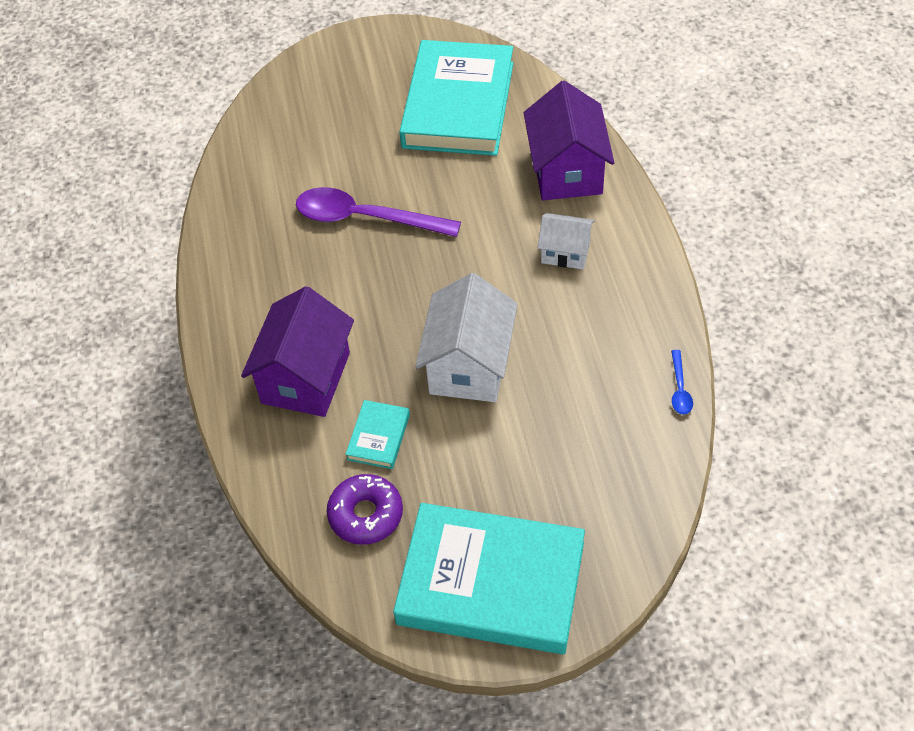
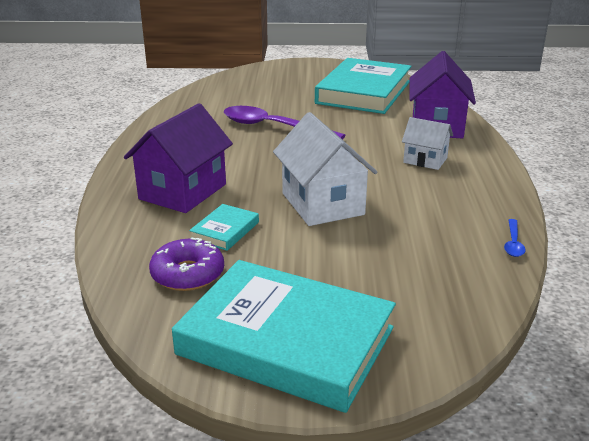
camera: 10 degrees right, 25 degrees down
white house [415,273,518,402] -> white house turned 45 degrees counterclockwise [273,112,377,226]

